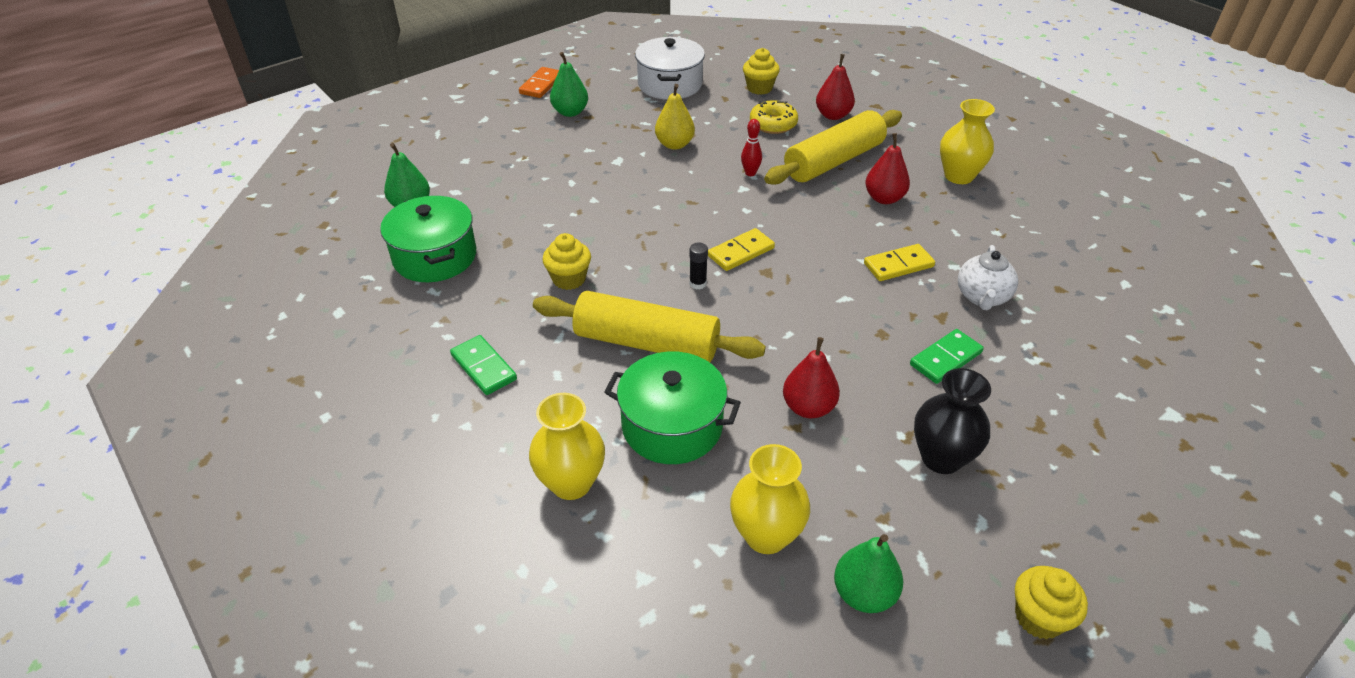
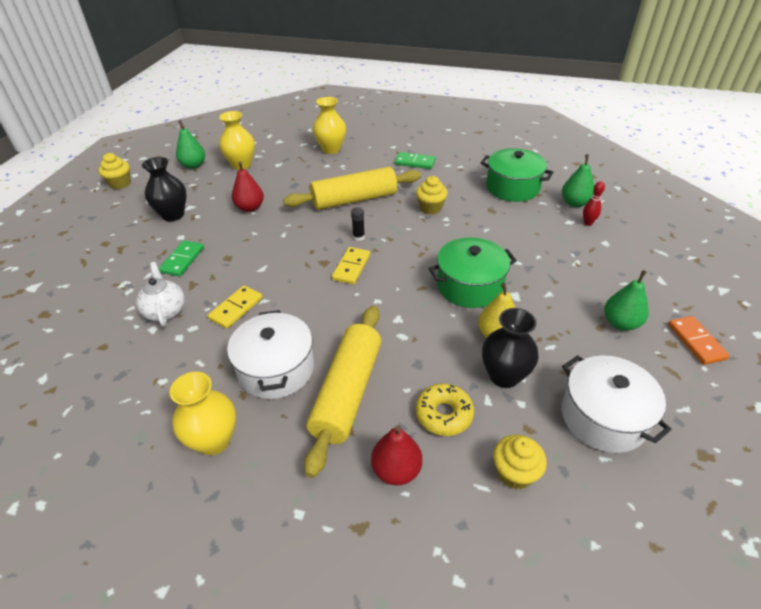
camera: 145 degrees right, 0 degrees up
green pot [604,351,741,464] -> green pot moved to [429,237,517,308]
red bowling pin [741,119,762,176] -> red bowling pin moved to [583,181,605,226]
red pear [865,133,910,204] -> white pot [227,310,314,399]
none -> black vase [482,308,539,388]

